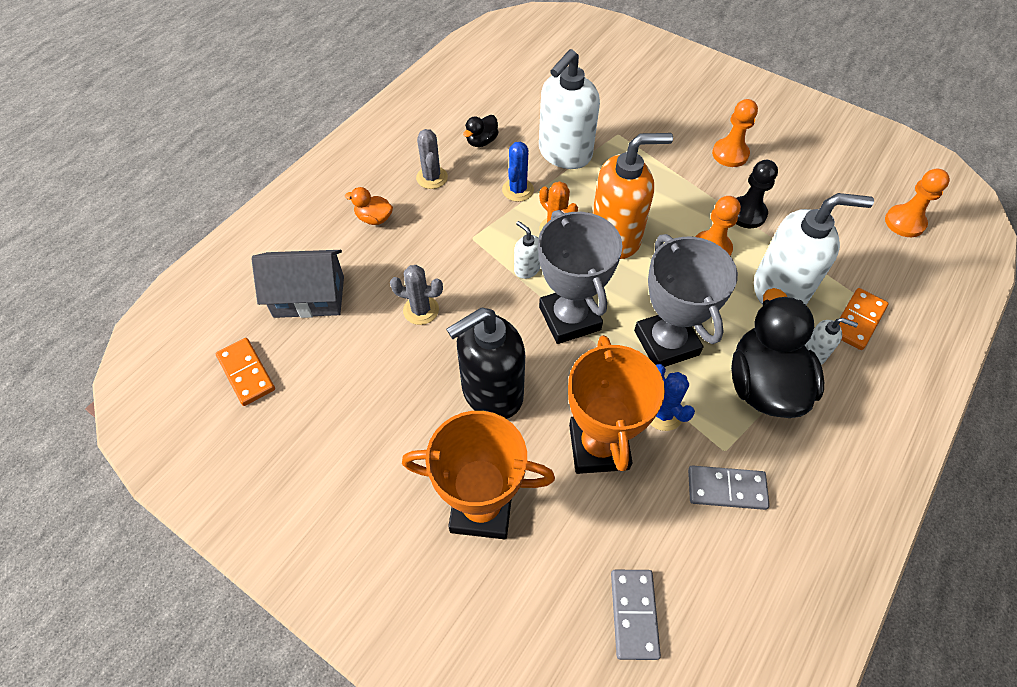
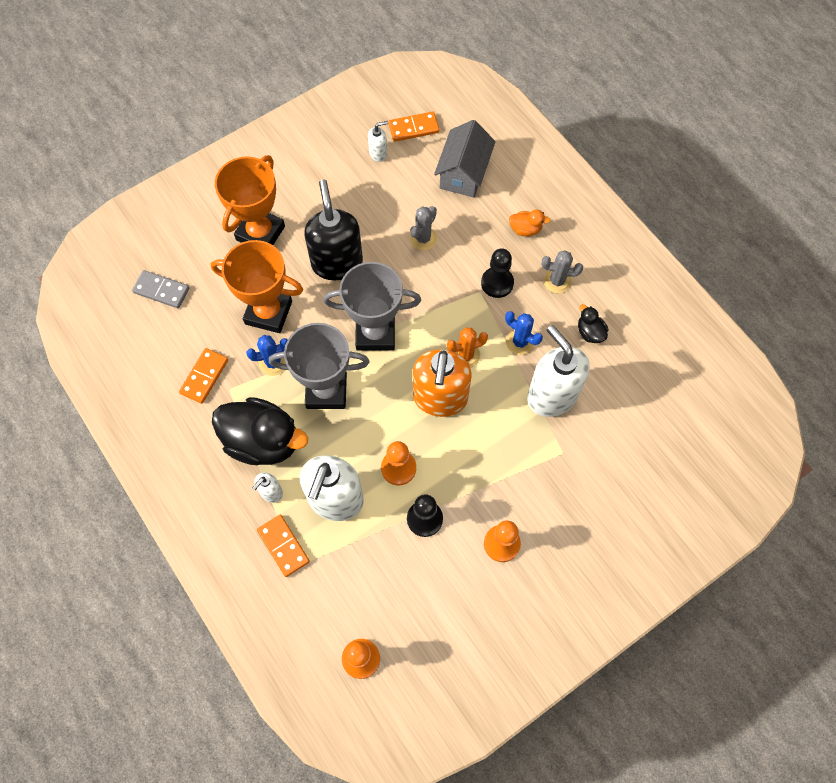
camera: 110 degrees right, 10 degrees up
orange duck [345,187,393,225] -> orange duck turned 60 degrees clockwise [509,210,551,236]
white soap dispenser [514,221,541,279] -> white soap dispenser moved to [368,121,388,162]
grey domino [688,465,770,510] -> orange domino [179,348,228,404]
none -> black pawn [481,248,514,298]

